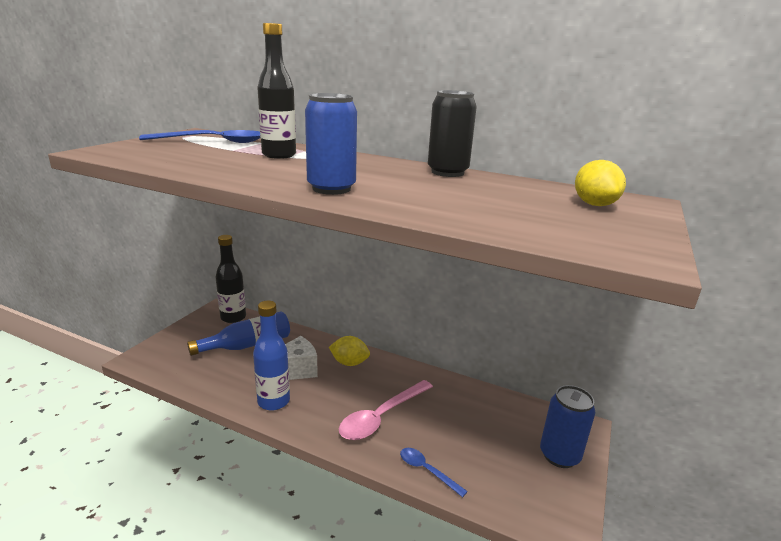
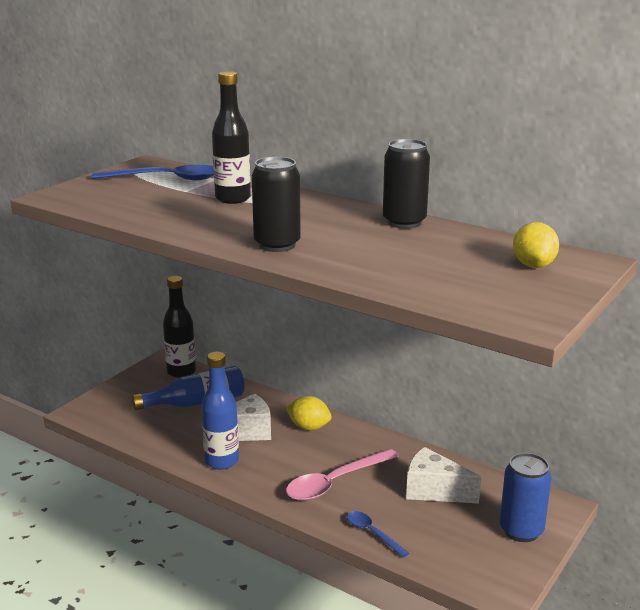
camera: 10 degrees right, 0 degrees up
blue can [305,93,357,195] -> black can [252,157,301,252]
none -> white cheese [406,447,481,504]

